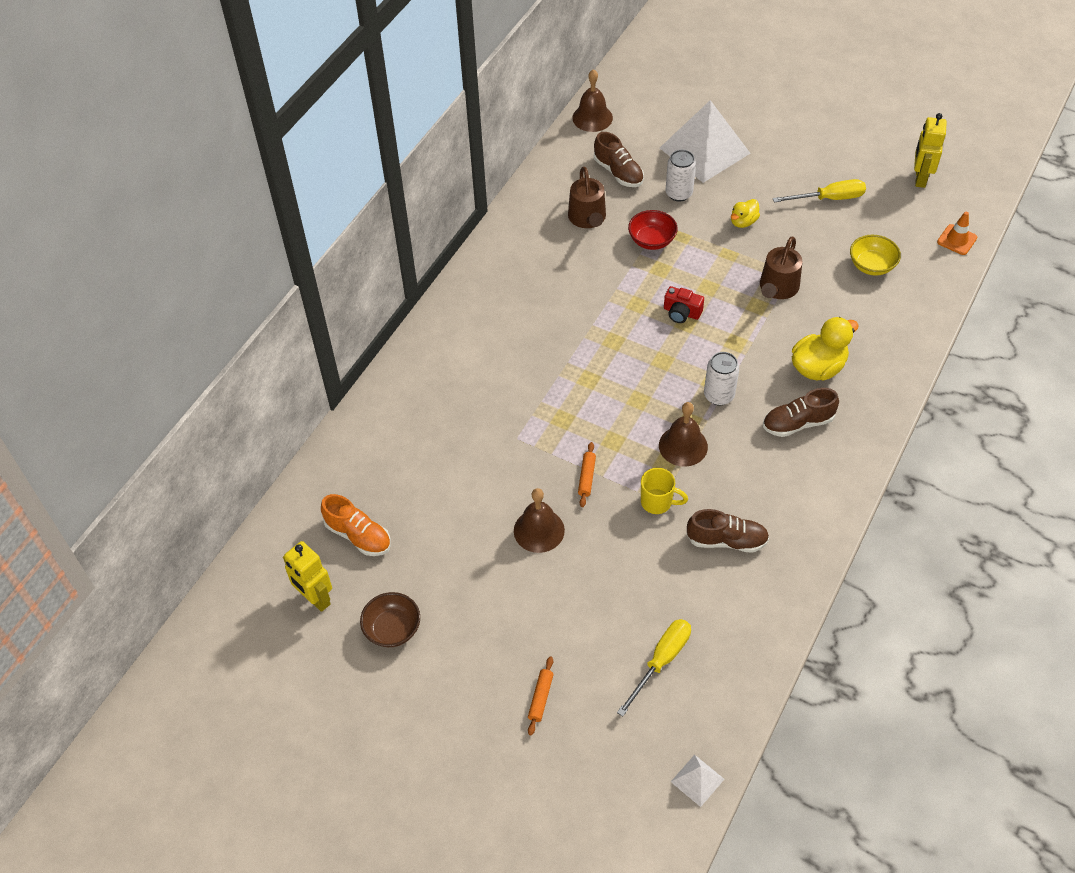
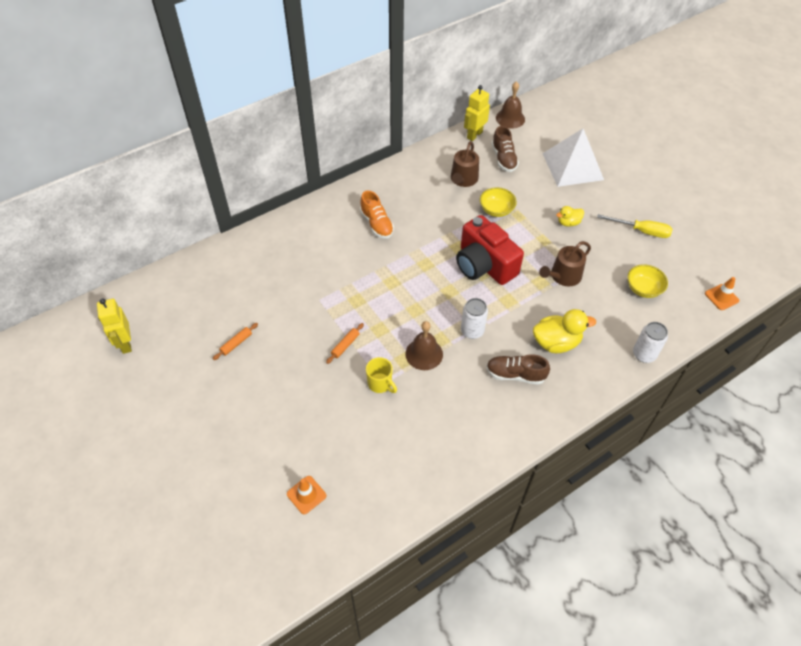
camera: 25 degrees right, 0 degrees up
orange shoe [321,494,391,556] -> orange shoe moved to [360,190,394,239]
brown bowl [360,592,420,647] -> none
brown bell [514,488,565,553] -> none
orange rolling pin [528,657,554,736] -> orange rolling pin moved to [213,323,258,360]
yellow screwdriver [617,619,691,716] -> orange traffic cone [287,476,326,514]
red bowl [628,210,678,250] -> yellow bowl [480,187,517,217]
red camera [664,286,704,323] -> red camera [456,215,524,285], size x2.23
white can [666,150,696,202] -> white can moved to [633,322,668,363]
white pyramid [671,755,724,807] -> none
brown shoe [687,509,769,553] -> none
yellow robot [914,113,947,188] -> yellow robot moved to [464,85,490,141]

